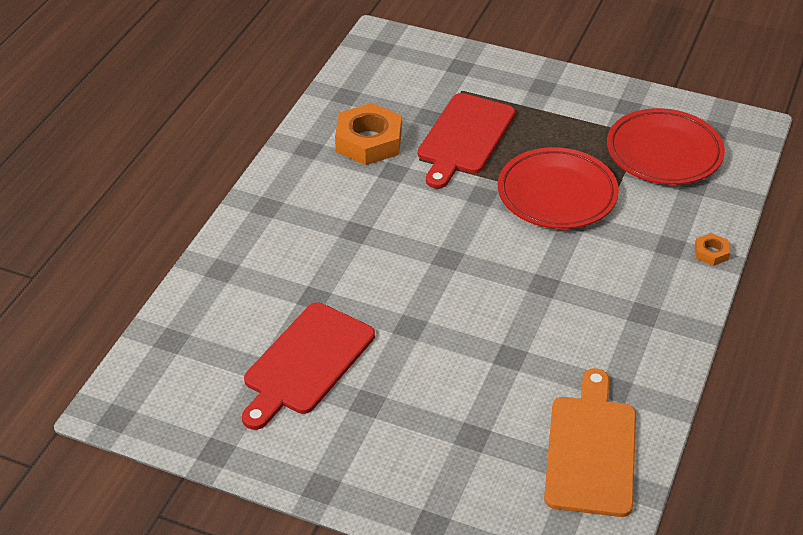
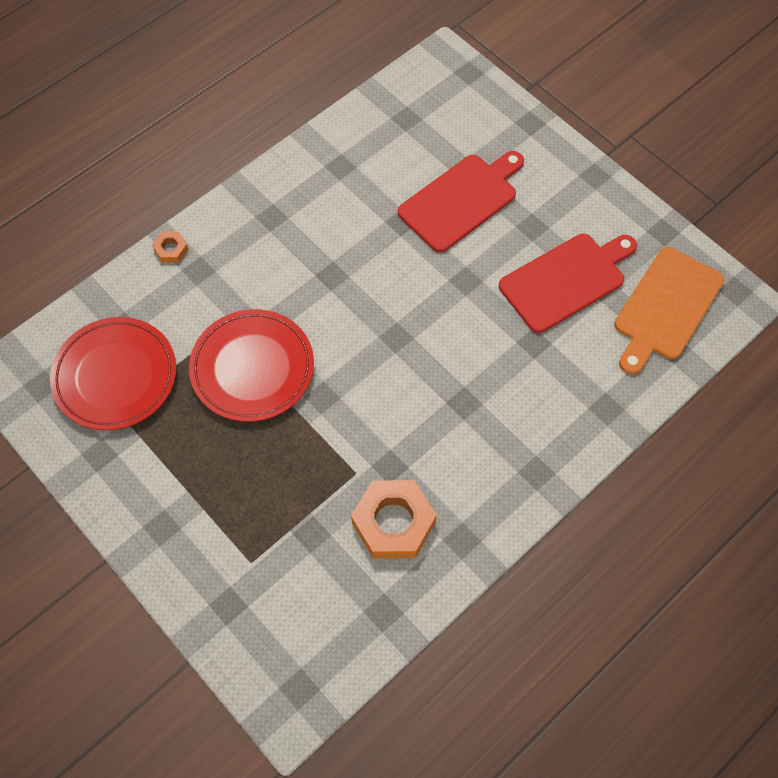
camera: 155 degrees left, 20 degrees up
red cutting board [418,93,515,189] -> red cutting board moved to [398,151,524,253]
orange cutting board [544,368,636,517] -> orange cutting board moved to [614,247,724,374]

